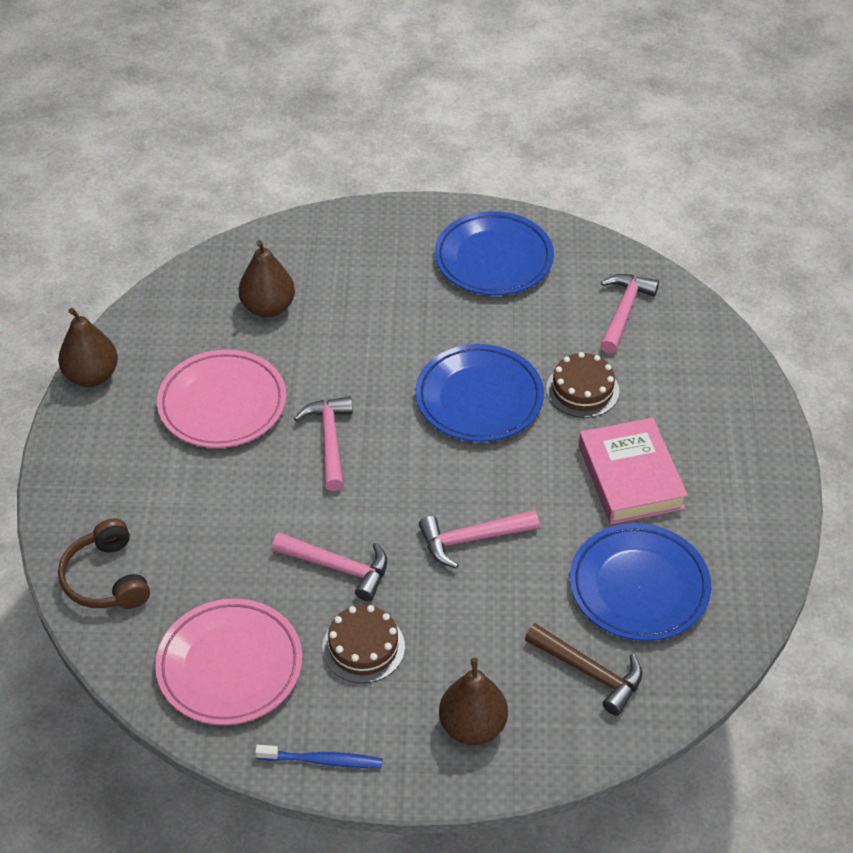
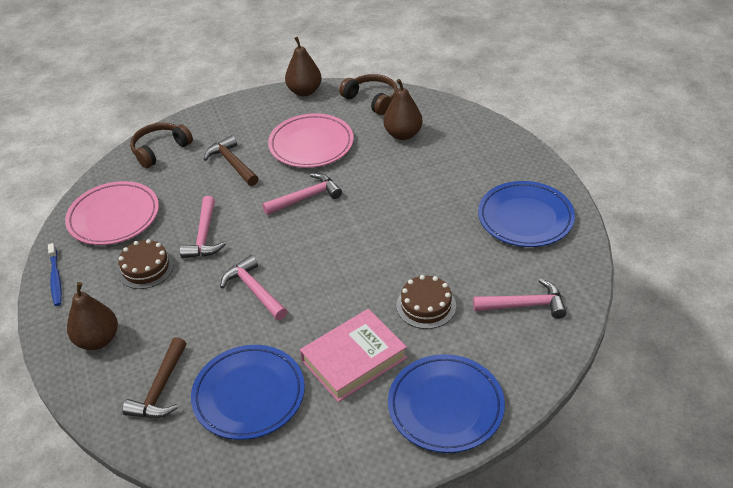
camera: 70 degrees right, 5 degrees down
blue plate [415,344,544,442] -> blue plate moved to [388,354,505,453]
none -> brown hammer [203,135,259,186]
none -> brown headphones [339,74,398,115]

